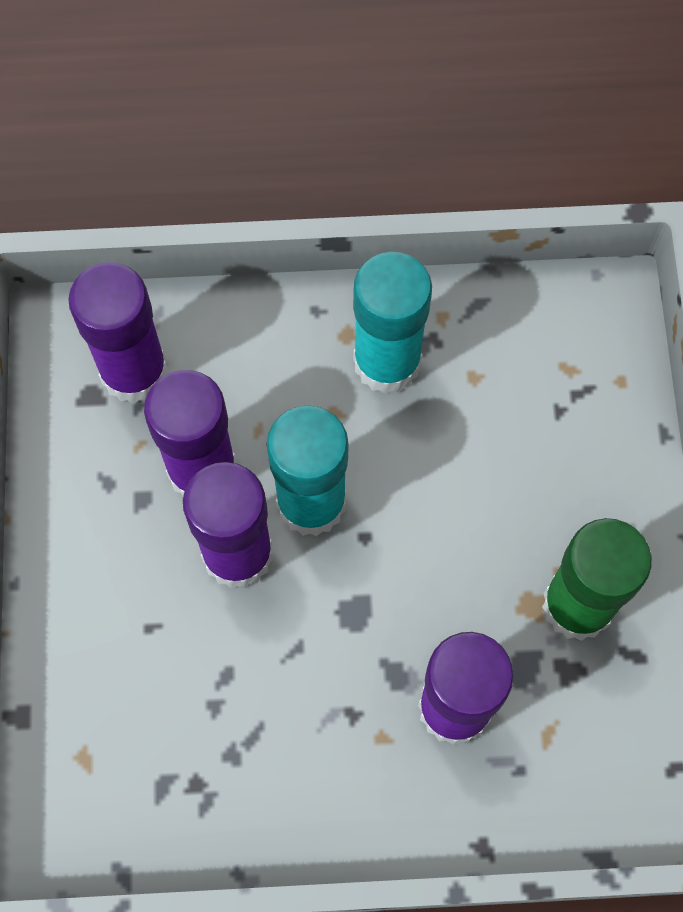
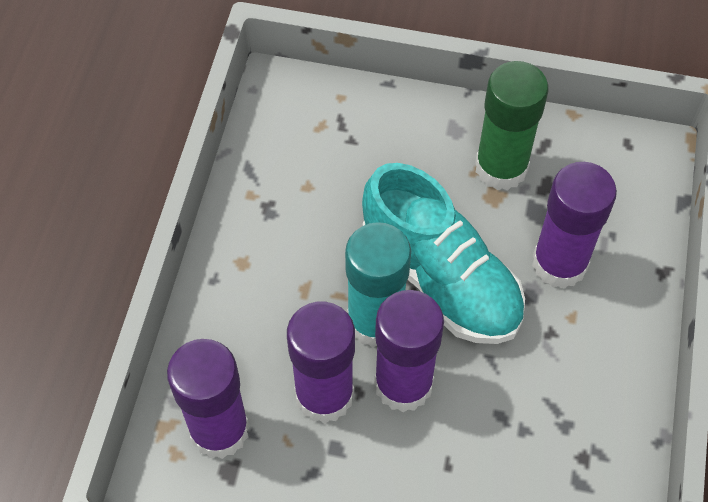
camera: 75 degrees left, 10 degrees down
turquoise glue stick [353,252,432,394] -> none
none -> turquoise shoe [362,163,525,344]

